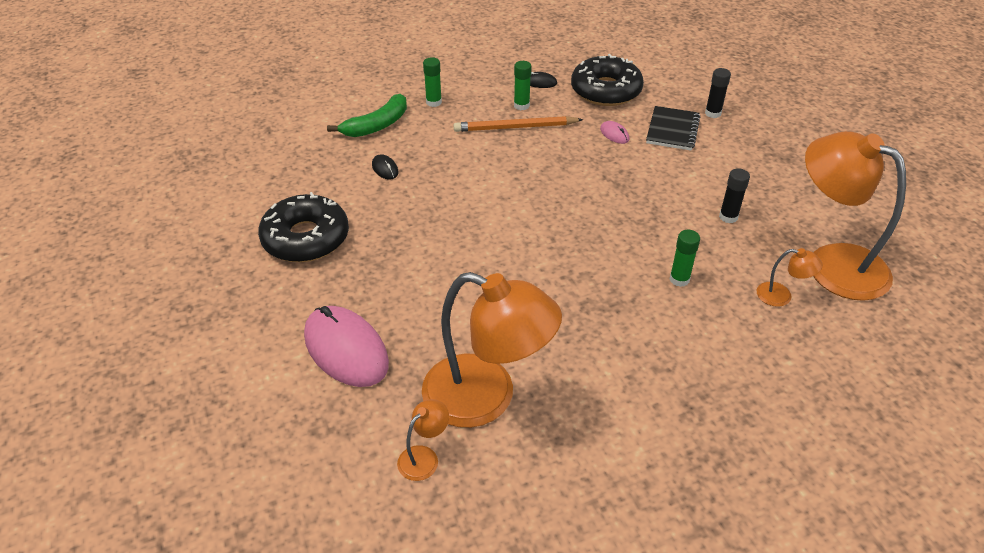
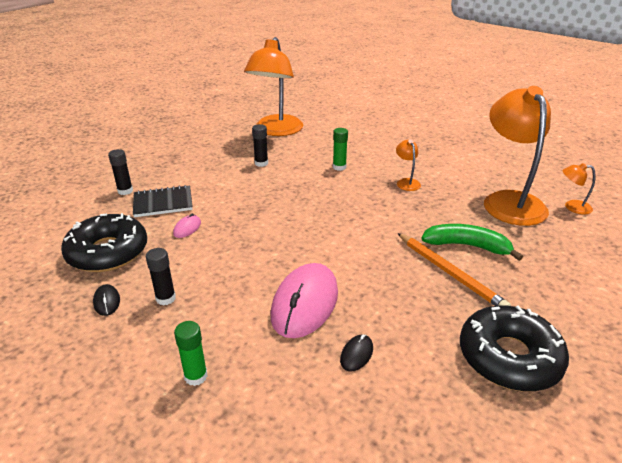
camera: 120 degrees left, 10 degrees down
pink mouse [304,306,389,387] -> pink mouse moved to [271,263,338,338]
green banana [327,94,407,137] -> green banana moved to [422,224,523,261]
orange pencil [454,116,583,132] -> orange pencil moved to [398,233,511,306]
green glue stick [514,61,532,110] -> black glue stick [146,248,176,305]
orange lamp [757,248,823,307] -> orange lamp moved to [396,140,421,191]

